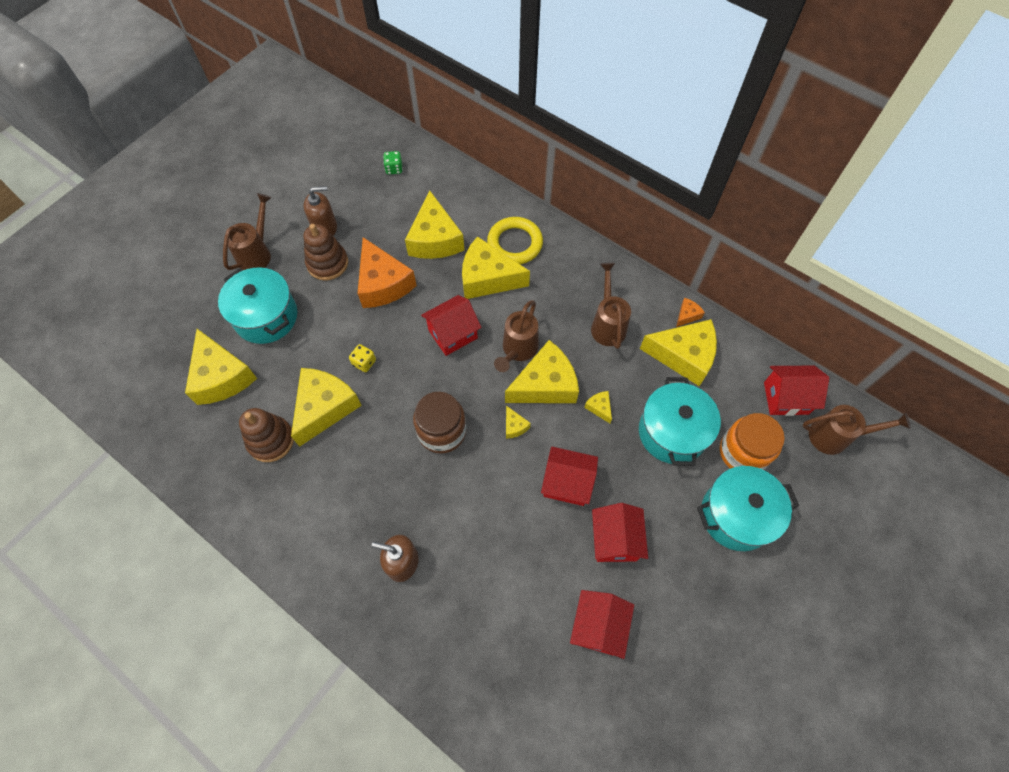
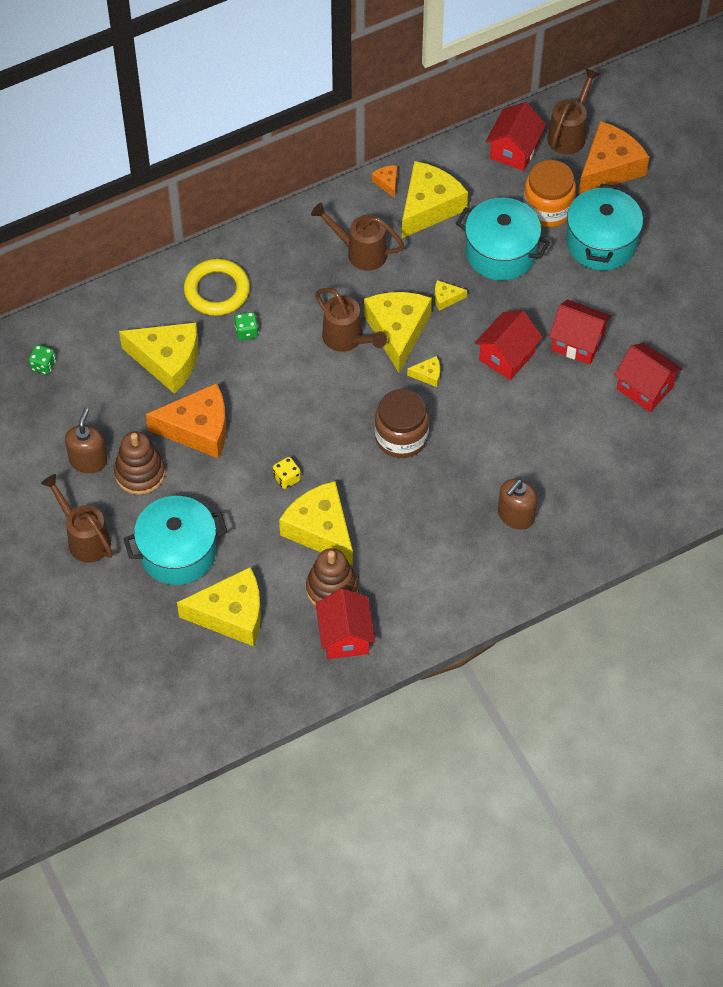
camera: 65 degrees left, 5 degrees down
red house [421,295,481,356] -> red house moved to [316,588,375,659]
yellow cheese [462,236,530,299] -> green dice [234,312,259,340]
none -> orange cheese [578,121,649,196]

